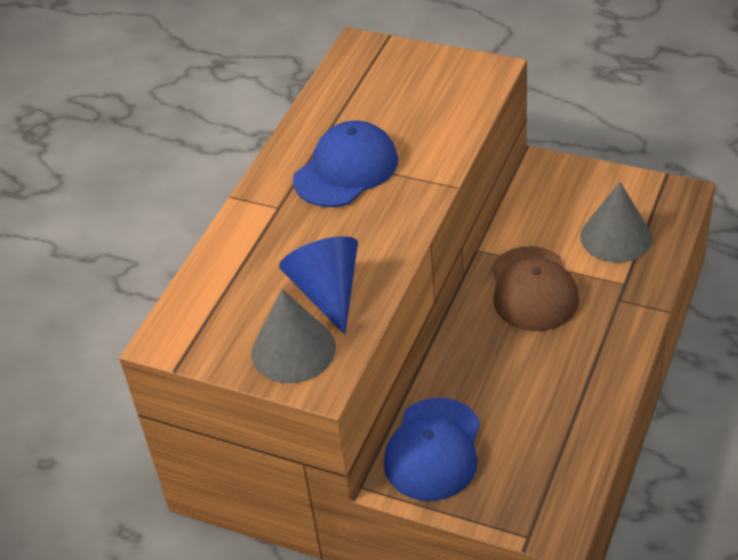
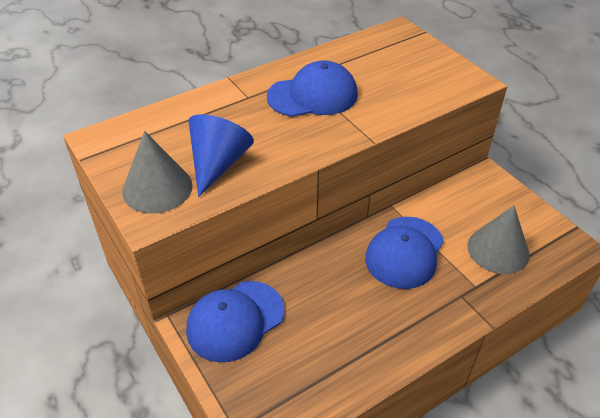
camera: 30 degrees right, 0 degrees up
brown cap [492,246,579,331] -> blue cap [365,217,444,289]

